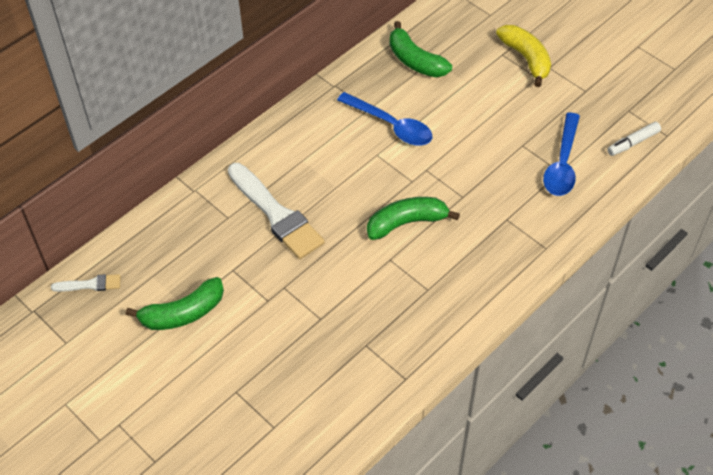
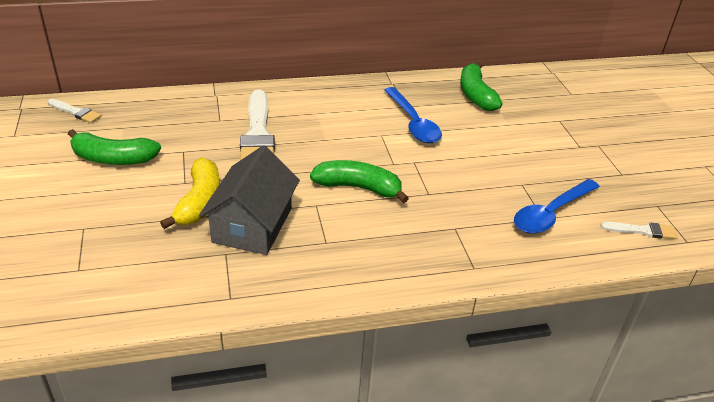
camera: 30 degrees right, 15 degrees down
yellow banana [496,25,551,87] -> yellow banana moved to [160,157,220,229]
white marker [607,122,661,156] -> white brush [600,222,678,239]
none -> grey house [199,145,300,255]

